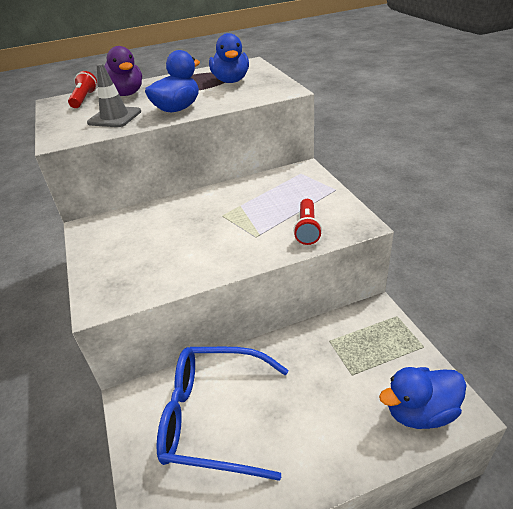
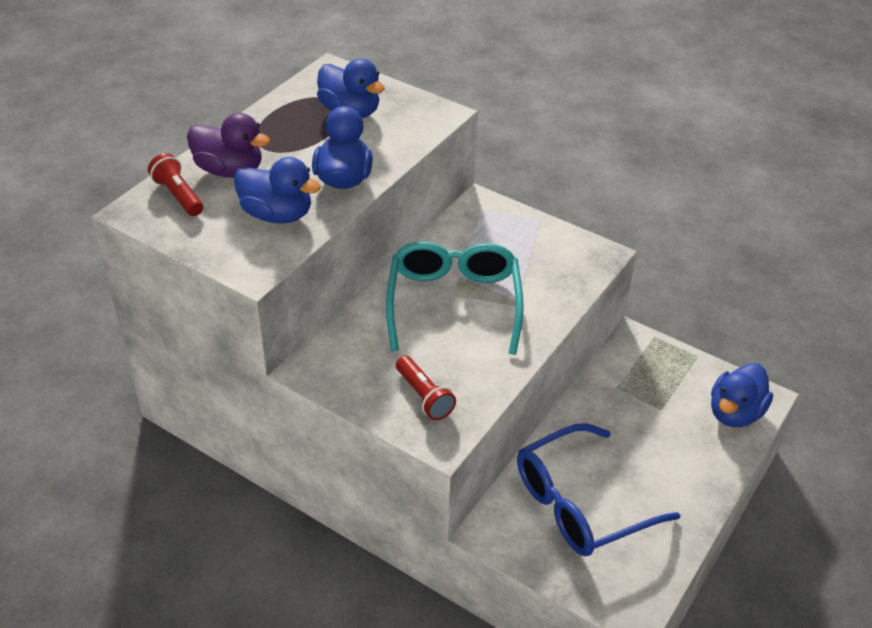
camera: 40 degrees left, 5 degrees up
grey traffic cone [87,63,141,127] -> blue duck [234,157,321,224]
red flashlight [293,199,322,245] -> red flashlight moved to [396,356,456,420]
none -> turquoise glasses [386,242,524,355]

